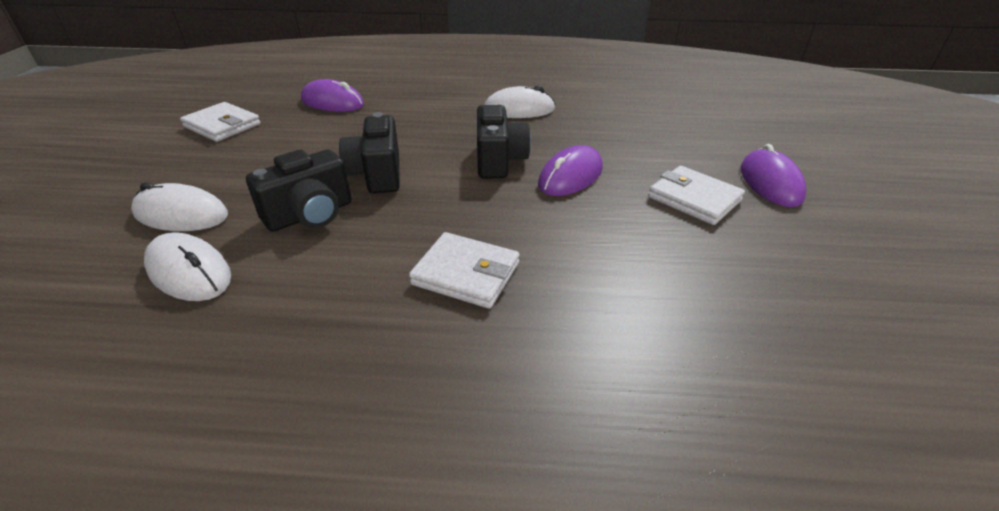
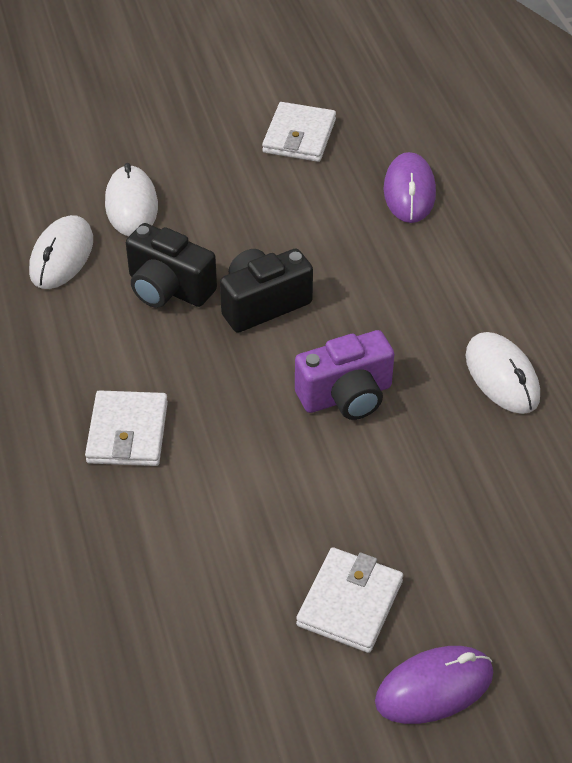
camera: 70 degrees right, 10 degrees up
black camera [477,105,531,179] -> purple camera [295,330,394,420]
purple mouse [538,145,603,196] -> none

